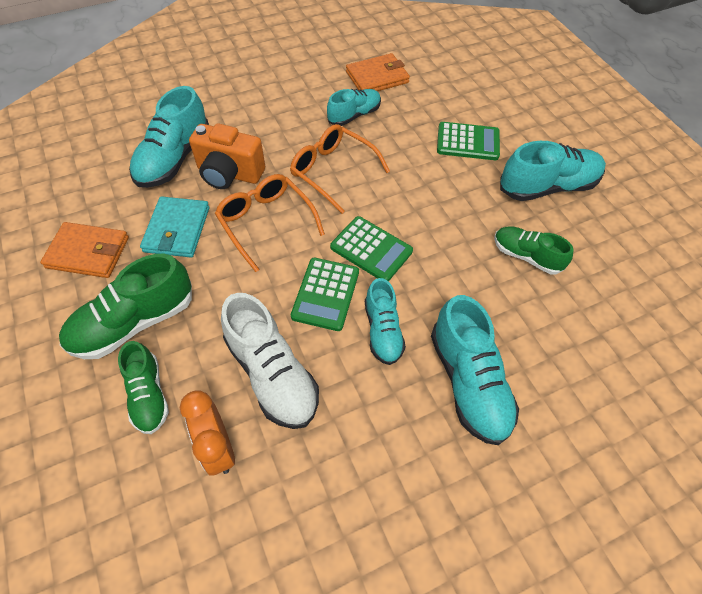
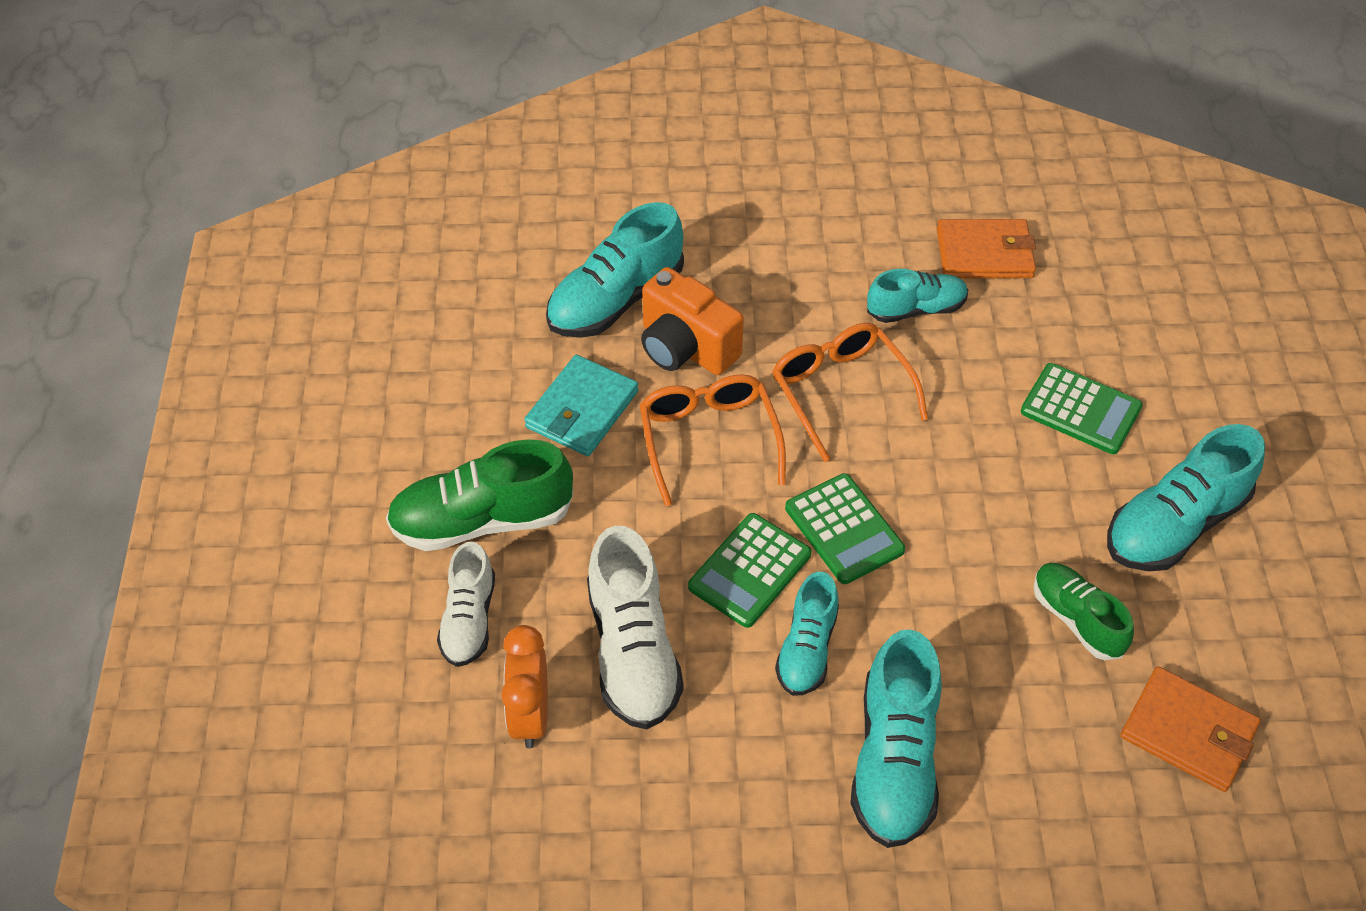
camera: 25 degrees right, 5 degrees down
orange wallet [40,222,129,278] -> orange wallet moved to [1121,666,1261,792]
green shoe [118,341,169,434] -> white shoe [437,542,495,667]
turquoise shoe [500,141,606,201] -> turquoise shoe turned 135 degrees clockwise [1107,424,1265,571]

